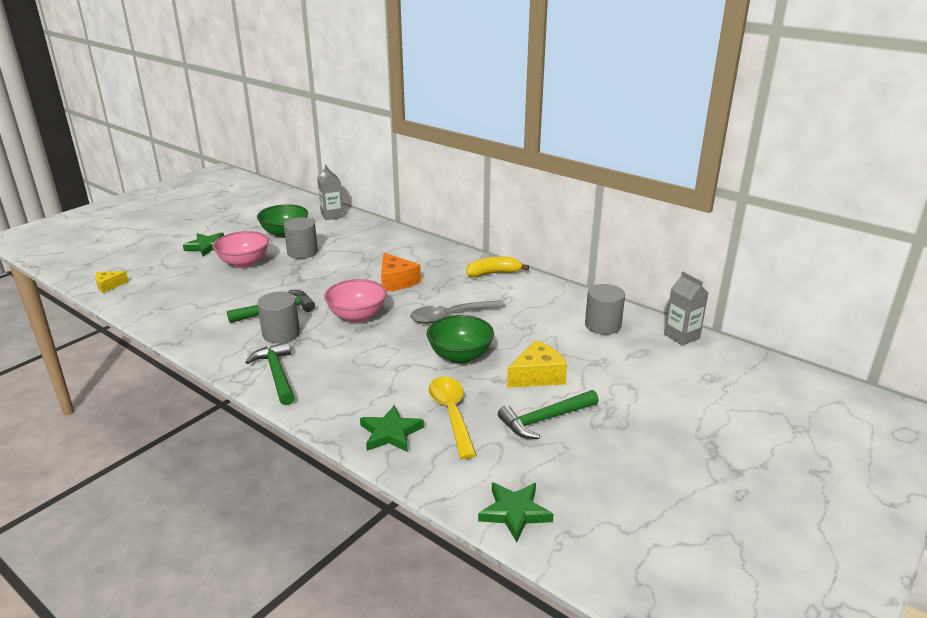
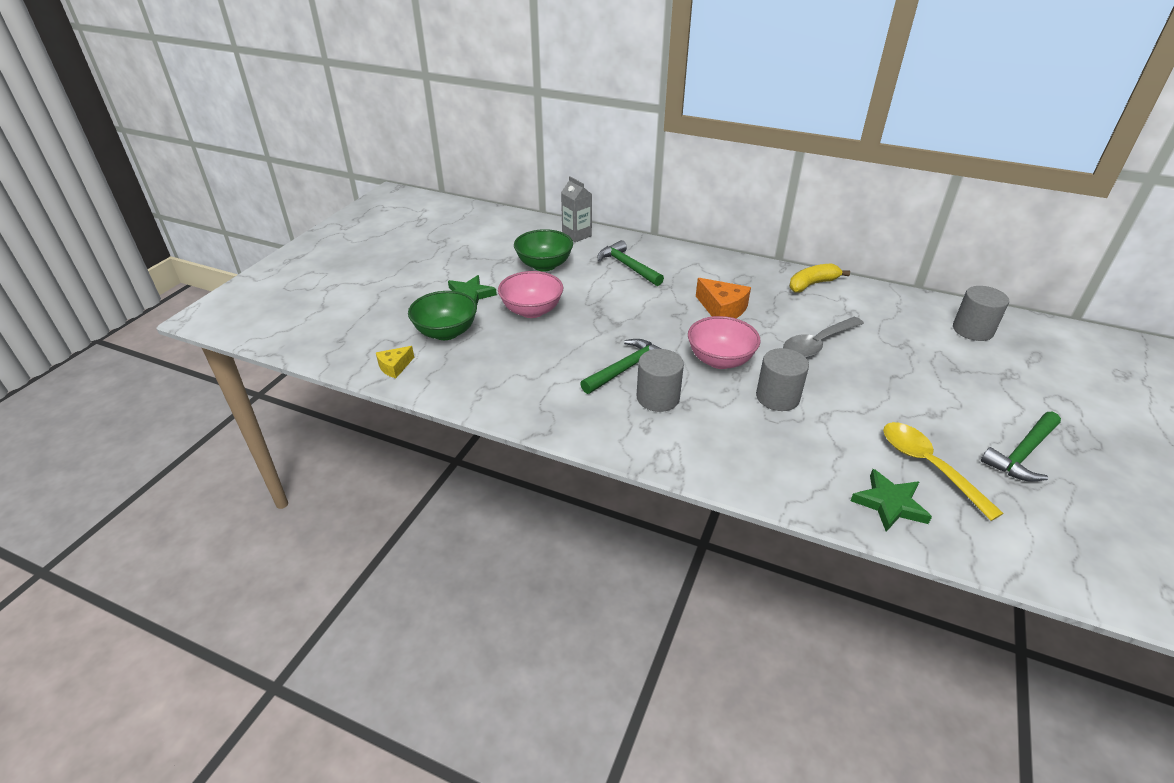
camera: 15 degrees left, 10 degrees up
green hammer [245,342,295,405] -> green hammer moved to [597,240,664,286]
grey cylinder [284,217,318,259] -> grey cylinder moved to [756,348,809,411]
green bowl [427,315,494,364] -> green bowl moved to [408,291,477,340]
green star [478,482,554,542] -> none
yellow cheese [507,340,567,388] -> none
grey carton [664,271,708,346] -> none

